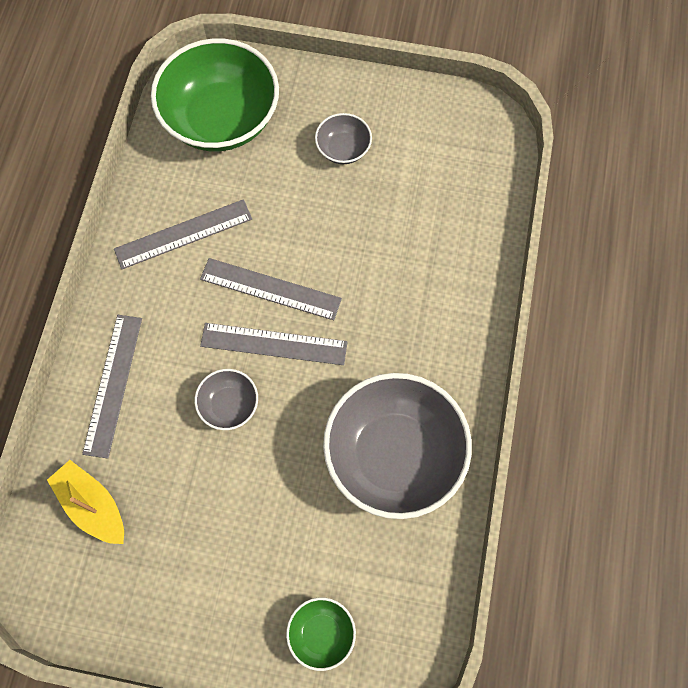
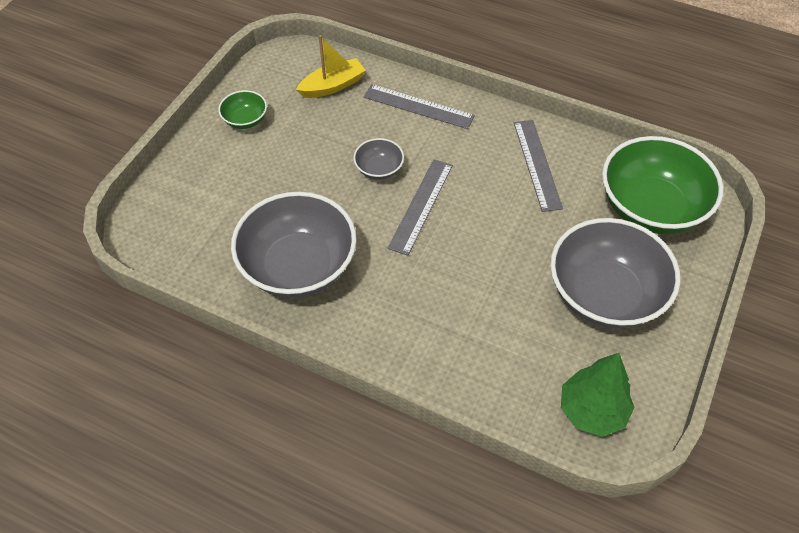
camera: 105 degrees right, 15 degrees down
grey ruler [200,258,342,320] -> none
green bowl [286,597,356,671] -> green bowl moved to [218,90,267,129]
grey bowl [315,113,372,164] -> grey bowl [550,218,681,328], size x2.21
none -> green tree [561,353,634,437]

